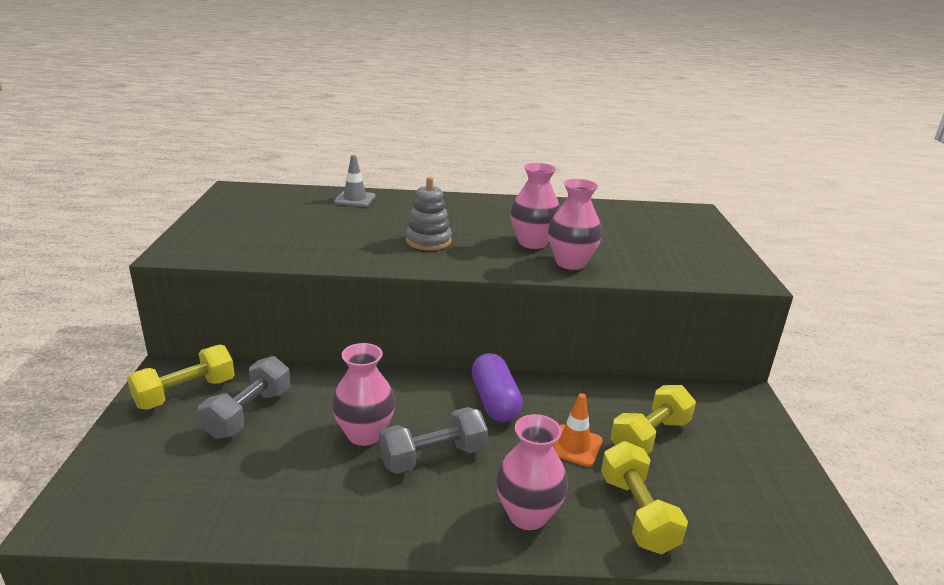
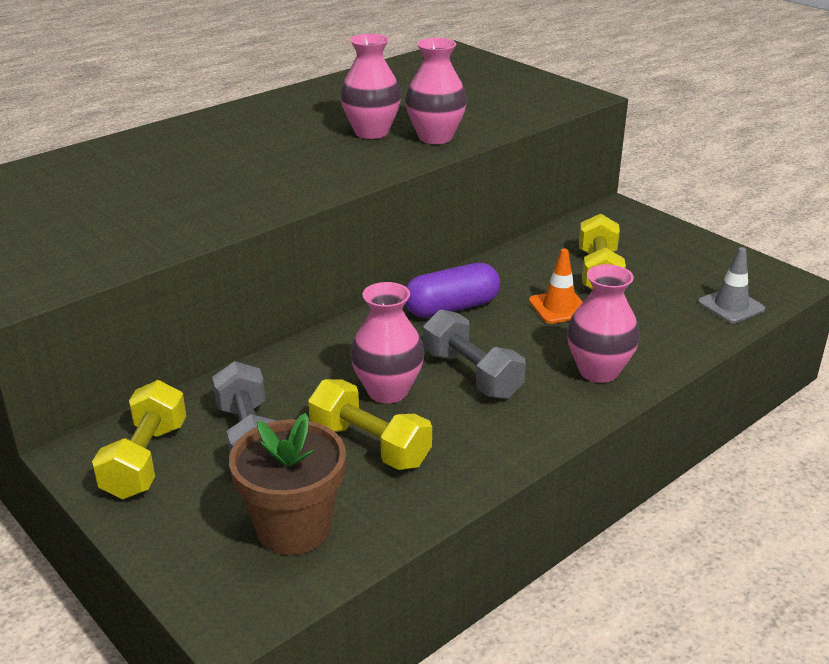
camera: 40 degrees left, 5 degrees up
grey traffic cone [334,155,376,207] -> grey traffic cone moved to [698,247,765,323]
grey dumbbell [379,407,488,474] -> grey dumbbell turned 60 degrees counterclockwise [423,309,526,399]
grey stacking toy [406,177,452,250] -> none
purple capsule [471,353,523,422] -> purple capsule turned 60 degrees counterclockwise [405,263,500,318]
yellow dumbbell [601,441,688,555] -> yellow dumbbell moved to [308,379,432,470]
none -> brown flower pot [229,413,346,555]

